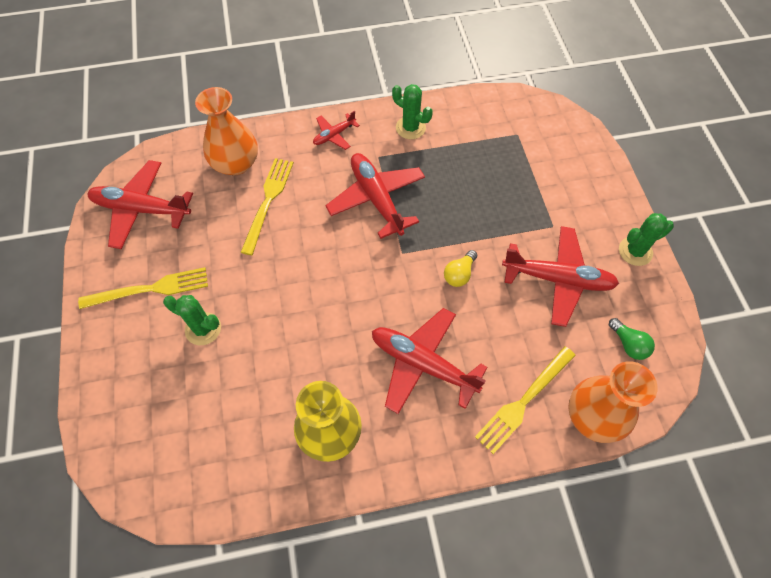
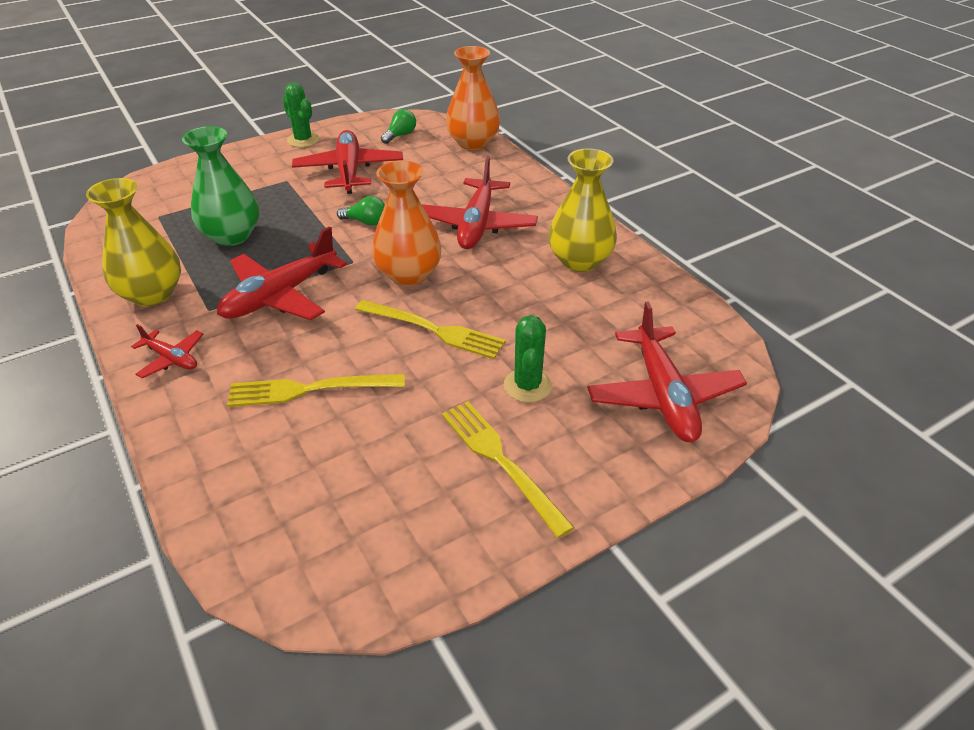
camera: 110 degrees left, 20 degrees down
red plane [87,160,193,249] -> red plane moved to [587,301,747,442]
orange vase [195,87,258,175] -> orange vase moved to [372,161,442,286]
green cactus [392,84,433,139] -> yellow vase [86,178,181,306]
yellow light bulb [444,250,477,287] -> green light bulb [337,196,385,226]
yellow fork [475,346,576,454] -> yellow fork moved to [355,300,506,359]
none -> green vase [182,126,259,246]

